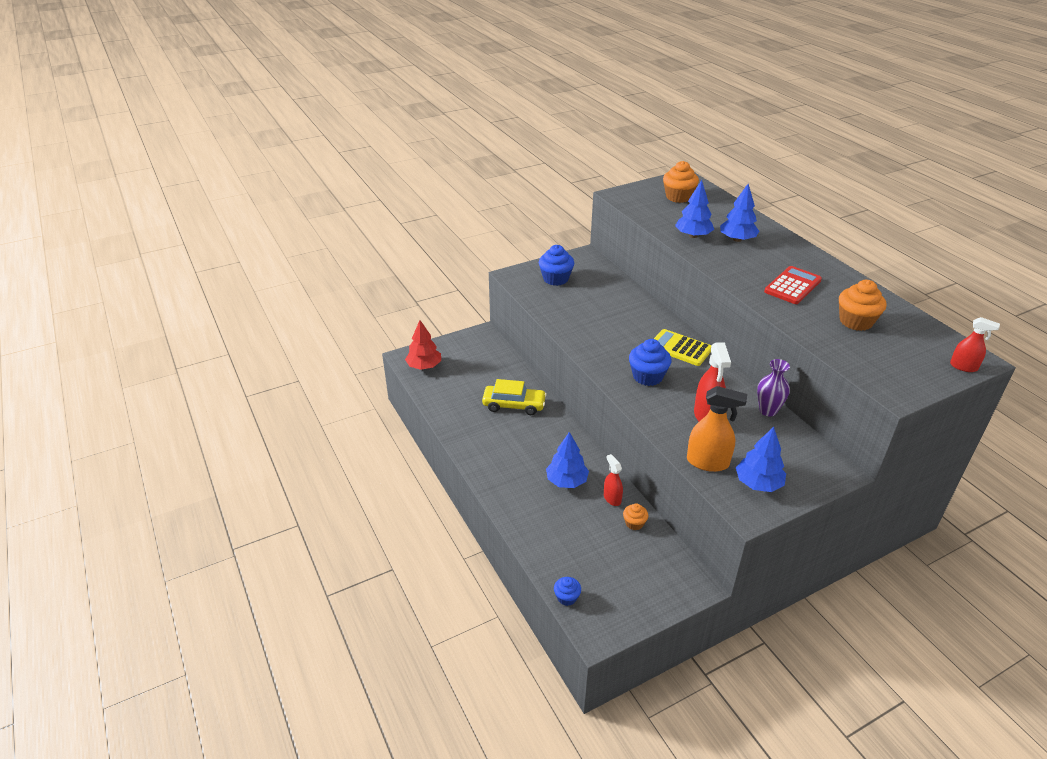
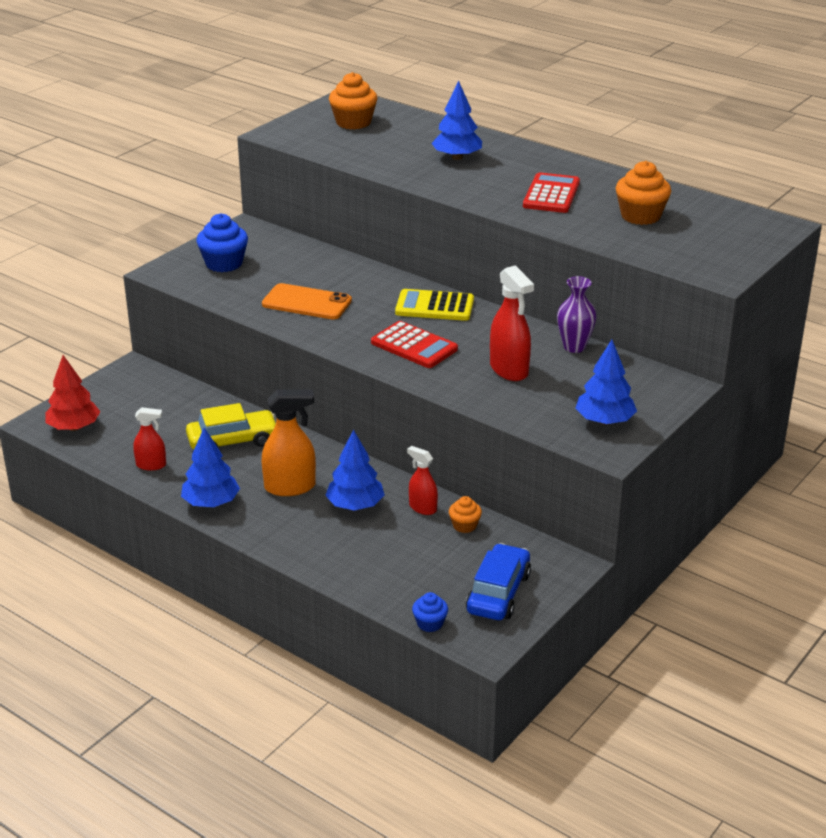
camera: 25 degrees left, 5 degrees down
blue cupcake [629,339,671,386] -> red calculator [371,321,458,368]
blue tree [675,180,714,238] -> blue tree moved to [181,427,240,507]
orange spray bottle [687,386,747,472] -> orange spray bottle moved to [261,389,316,496]
red spray bottle [950,317,1000,372] -> red spray bottle moved to [133,407,166,471]
none -> orange phone [262,283,352,319]
none -> blue car [466,543,531,620]

